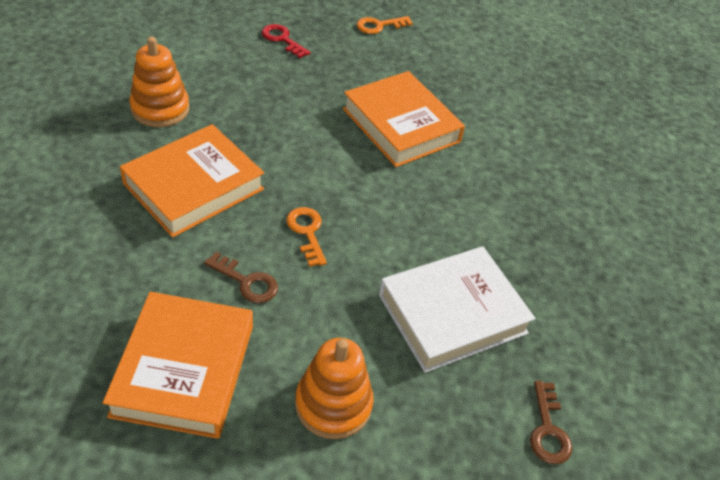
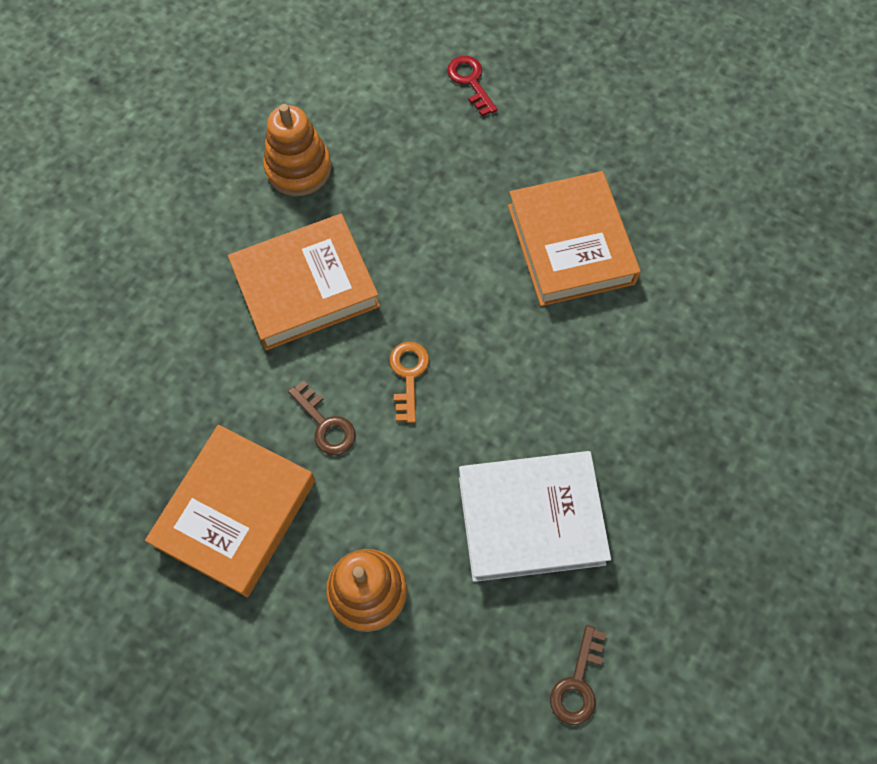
camera: 25 degrees right, 20 degrees up
orange key [357,16,413,34] -> none

